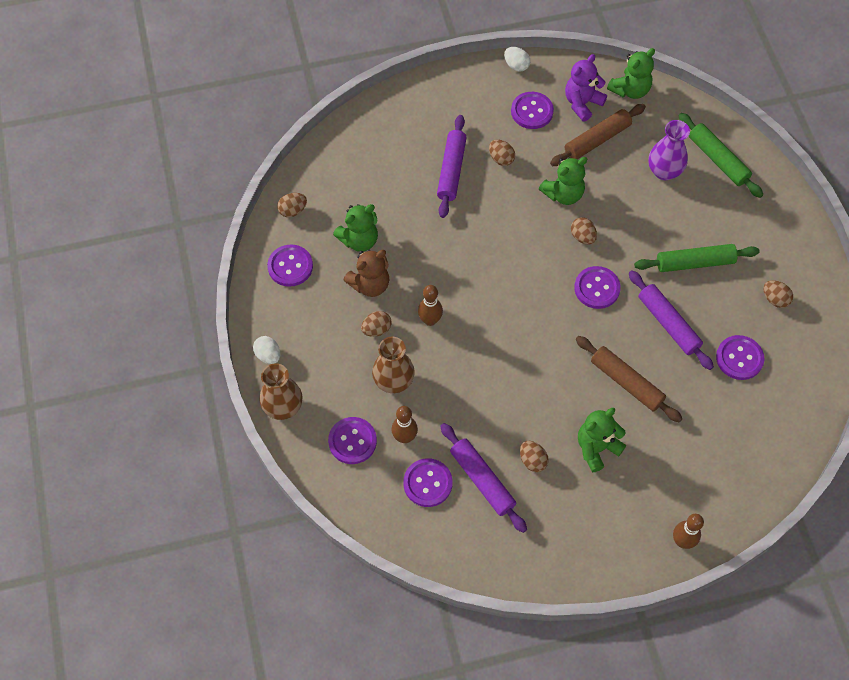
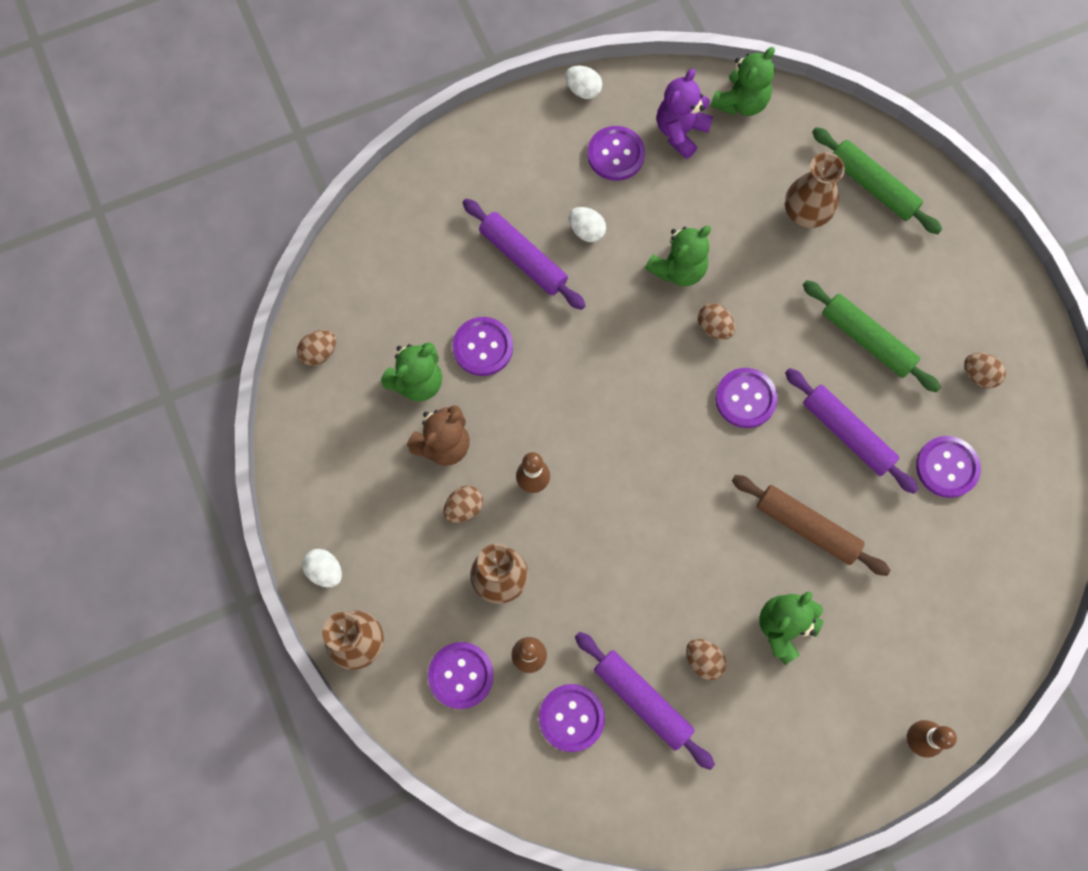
camera: 10 degrees left, 10 degrees up
purple button [267,245,313,287] -> purple button moved to [453,317,513,376]
purple rolling pin [437,115,467,218] -> purple rolling pin turned 45 degrees counterclockwise [463,199,586,310]
brown egg [489,140,515,166] -> white egg [569,207,606,242]
brown rolling pin [550,104,646,166] -> none
green rolling pin [634,244,760,272] -> green rolling pin turned 60 degrees clockwise [803,280,941,392]
purple vase [649,120,690,180] -> brown vase [785,152,845,228]

